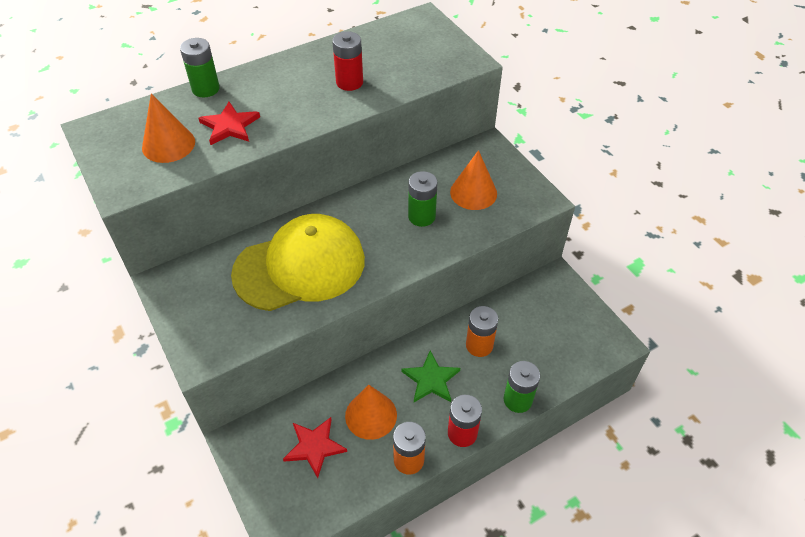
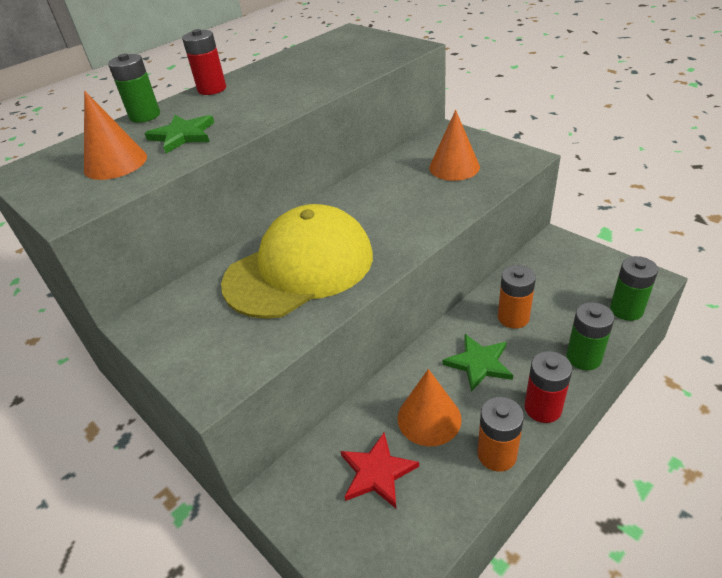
camera: 10 degrees left, 10 degrees down
red star [199,102,260,145] -> green star [144,115,214,154]
red battery [332,31,363,91] -> red battery moved to [182,29,226,95]
green battery [408,171,437,227] -> green battery moved to [610,256,658,321]

